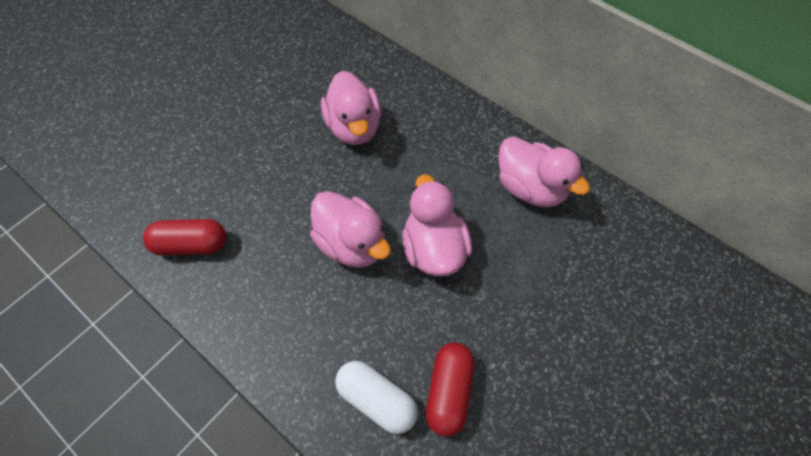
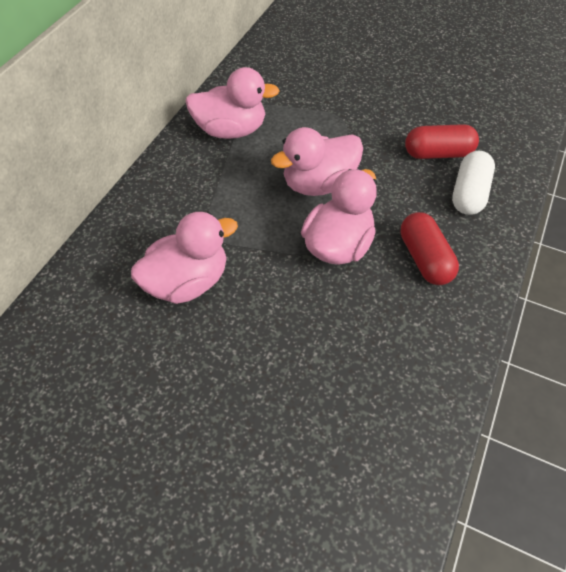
camera: 105 degrees left, 5 degrees down
red capsule [143,219,226,255] -> red capsule moved to [401,212,459,285]
pink duck [498,137,590,207] -> pink duck turned 60 degrees clockwise [185,67,280,139]

